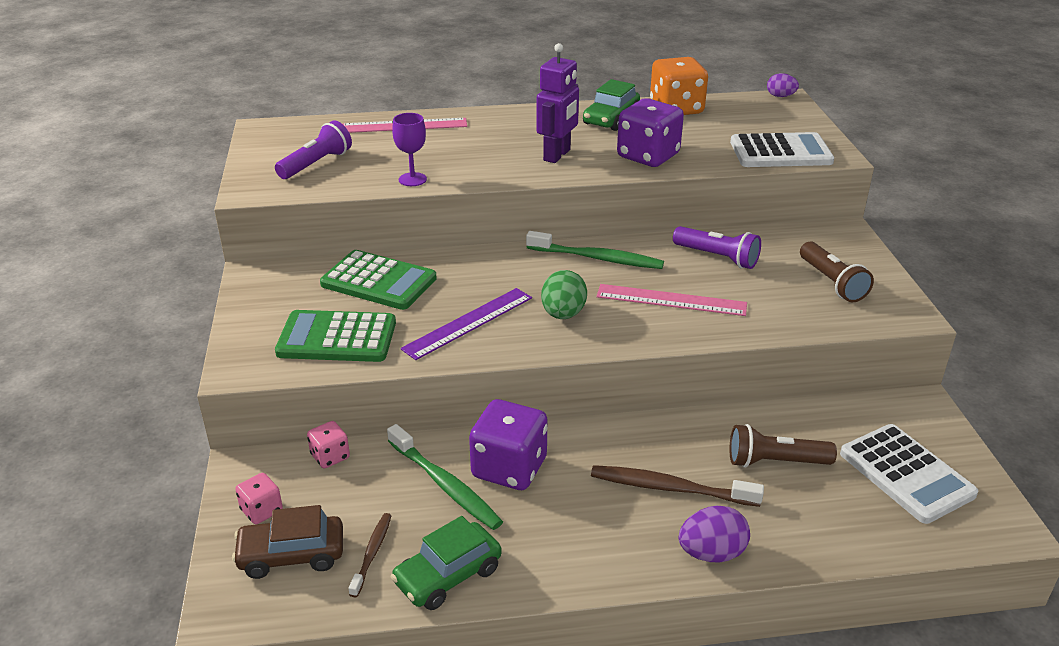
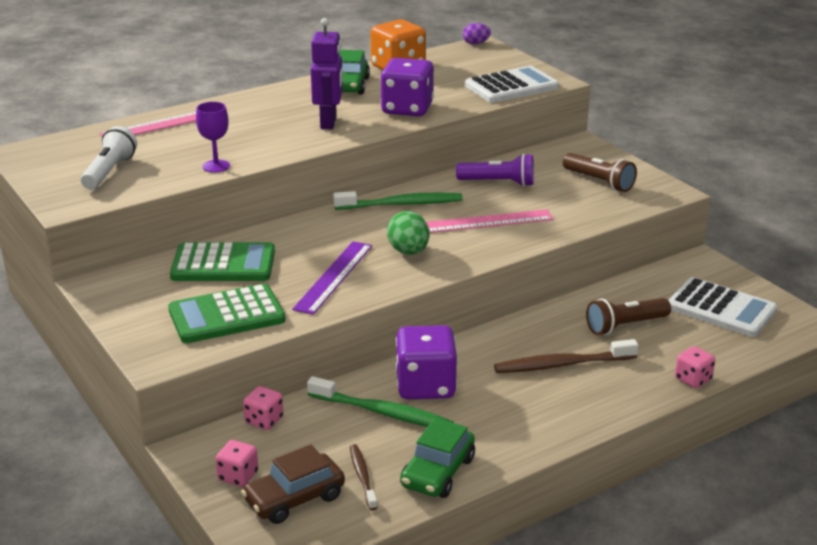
camera: 25 degrees left, 5 degrees down
purple flashlight [275,120,352,179] -> white flashlight [81,126,137,189]
purple egg [679,506,750,563] -> none
none -> pink dice [675,346,715,388]

